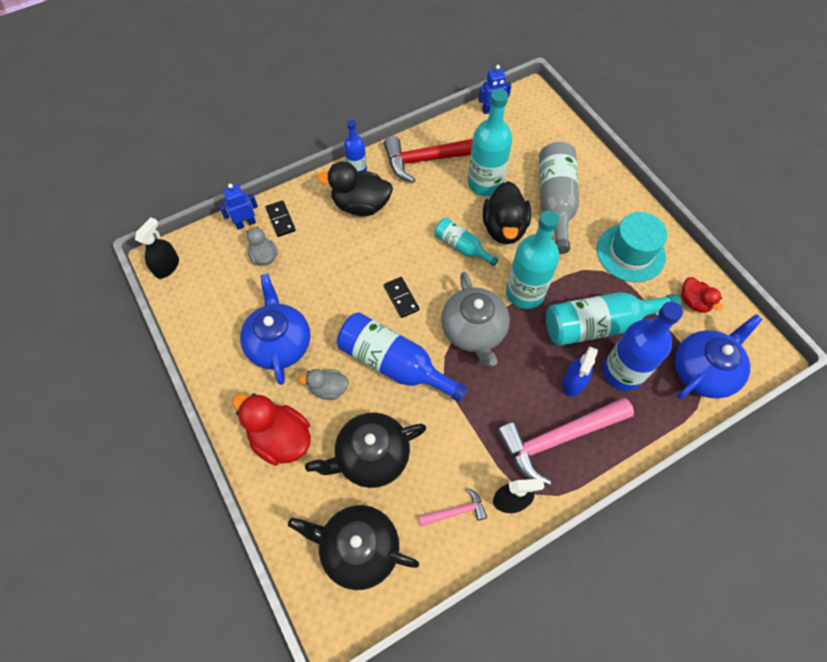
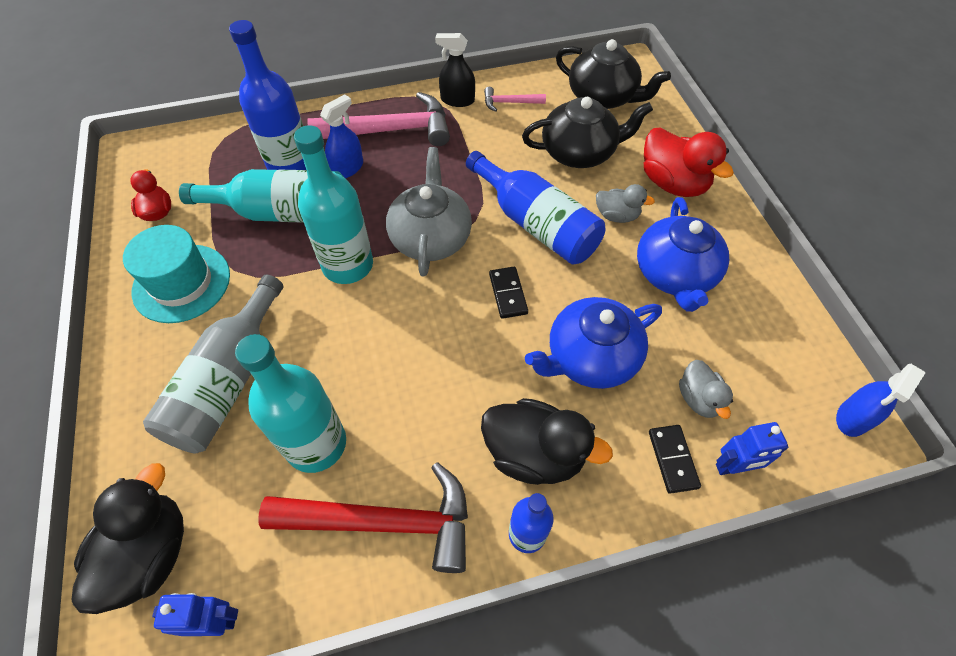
camera: 165 degrees left, 5 degrees down
black spray bottle [135,217,179,279] -> blue spray bottle [836,364,925,437]
turquoise bottle [434,218,499,266] -> none
black duck [483,181,531,244] -> black duck moved to [71,463,184,614]
blue teapot [675,314,762,399] -> blue teapot moved to [525,297,662,389]

